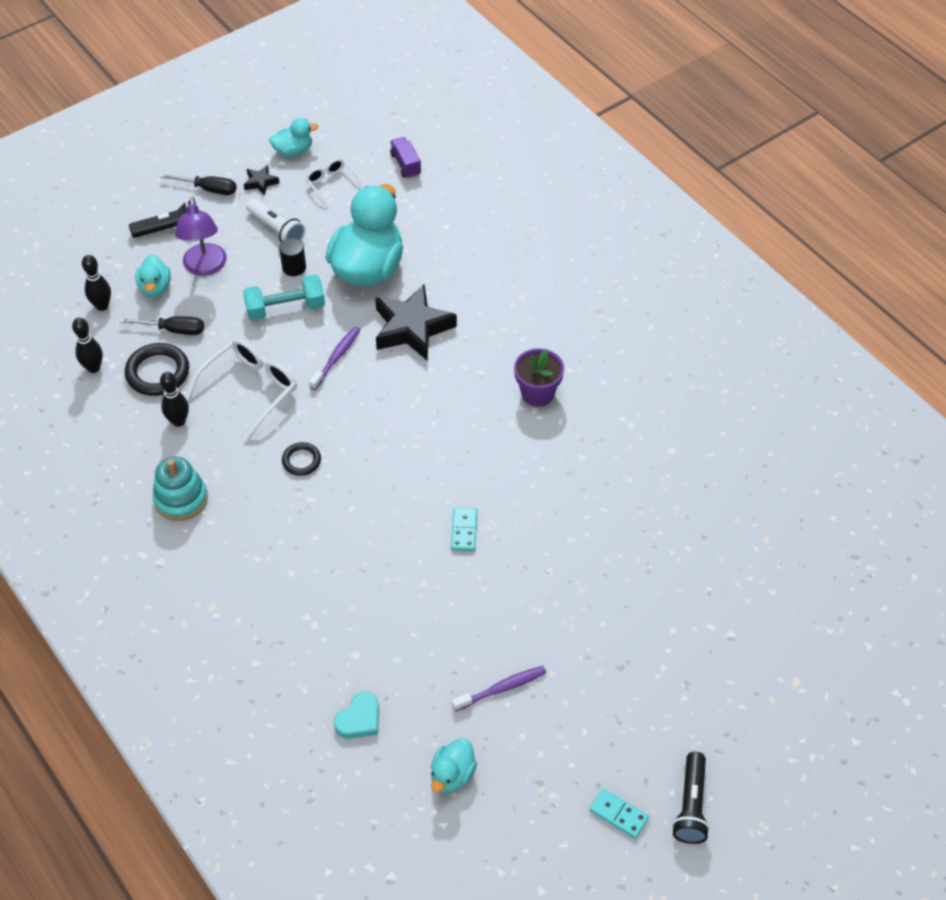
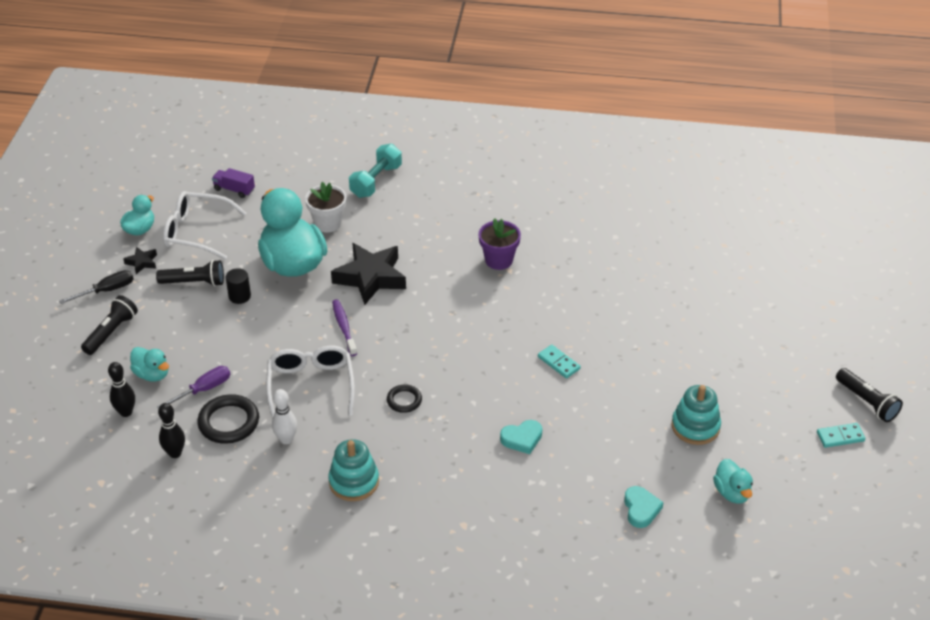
camera: 45 degrees left, 10 degrees down
black screwdriver [119,316,204,335] -> purple screwdriver [157,366,231,409]
black bowling pin [160,372,189,427] -> white bowling pin [272,389,297,444]
purple lamp [175,197,227,276] -> none
turquoise dumbbell [243,275,325,321] -> turquoise dumbbell moved to [349,144,402,198]
white flashlight [246,198,305,242] -> black flashlight [156,260,224,286]
white glasses [306,158,363,208] -> white glasses [163,191,247,259], size x1.76
purple toothbrush [452,666,547,711] -> turquoise stacking toy [672,385,721,445]
none -> white flower pot [305,182,346,233]
none -> turquoise heart [500,420,542,454]

